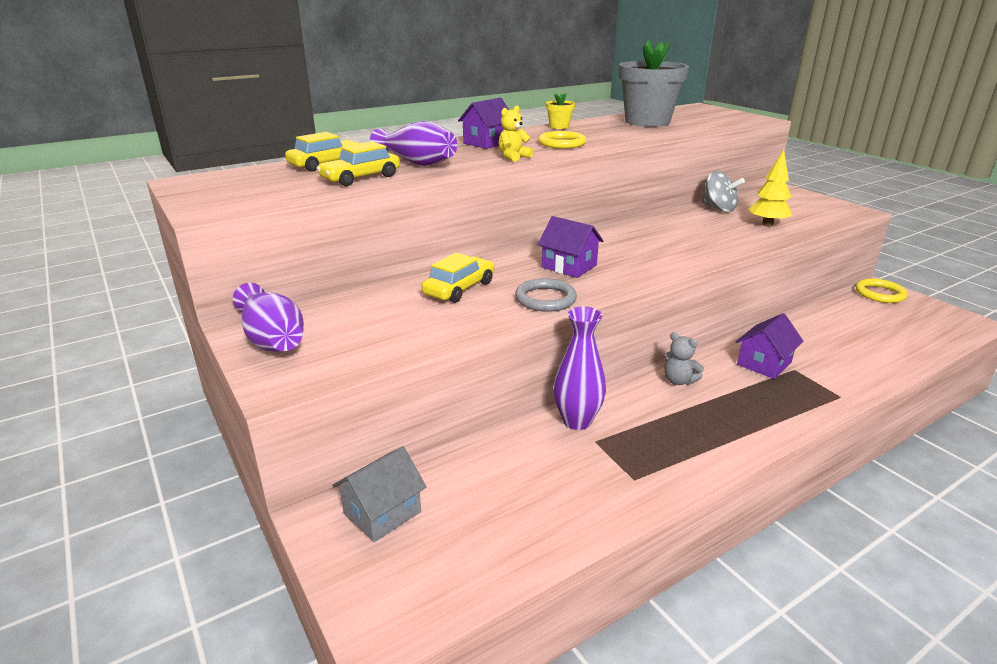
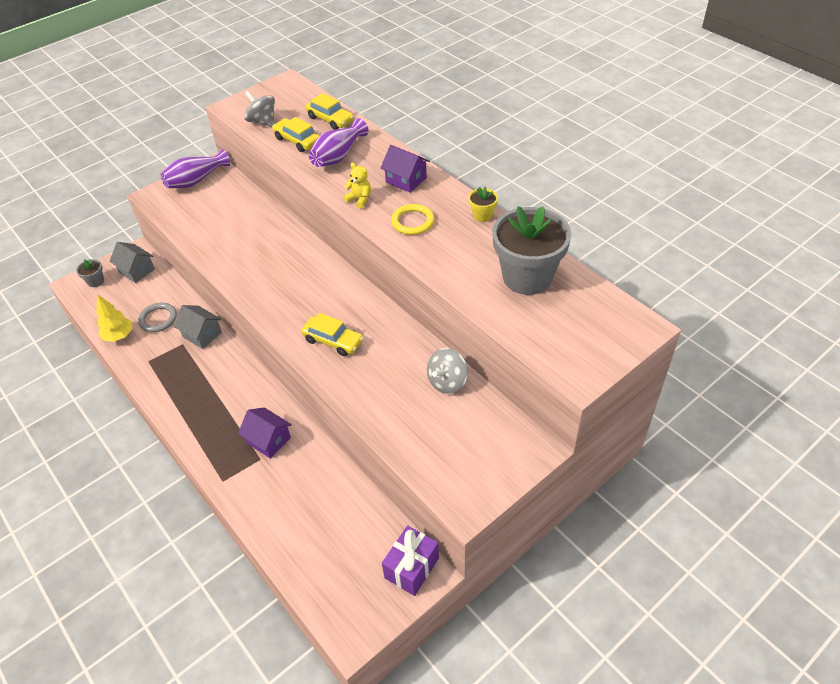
camera: 85 degrees right, 20 degrees up
yellow car [422,253,494,303] -> yellow car moved to [301,313,364,356]
grey ring [515,278,577,312] -> grey ring moved to [138,303,177,332]
purple house [538,216,604,278] -> none
purple vase [553,307,606,430] -> grey house [174,305,222,349]
grey teddy bear [665,332,704,385] -> none
yellow tree [748,149,792,227] -> yellow tree moved to [97,294,132,342]
yellow ring [856,279,907,303] -> purple gift [382,525,439,596]
none -> grey flower pot [76,259,104,287]
none -> grey spinning top [244,91,275,127]

